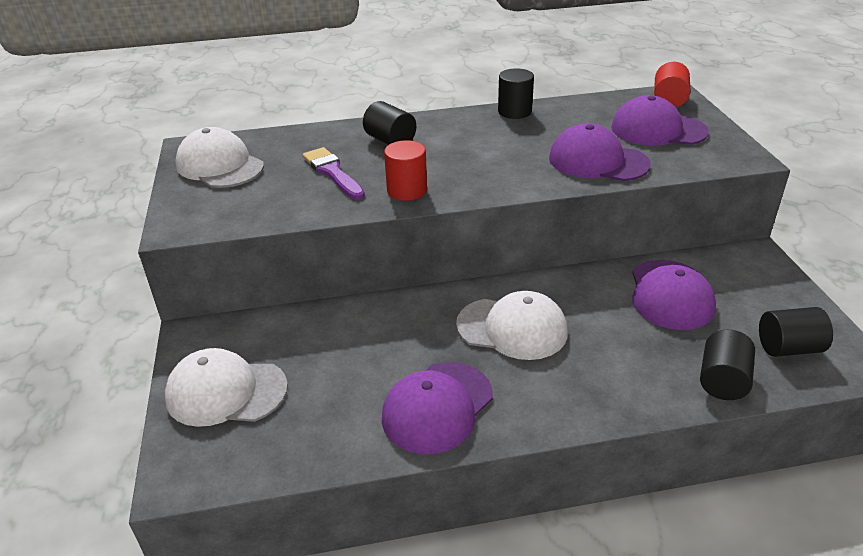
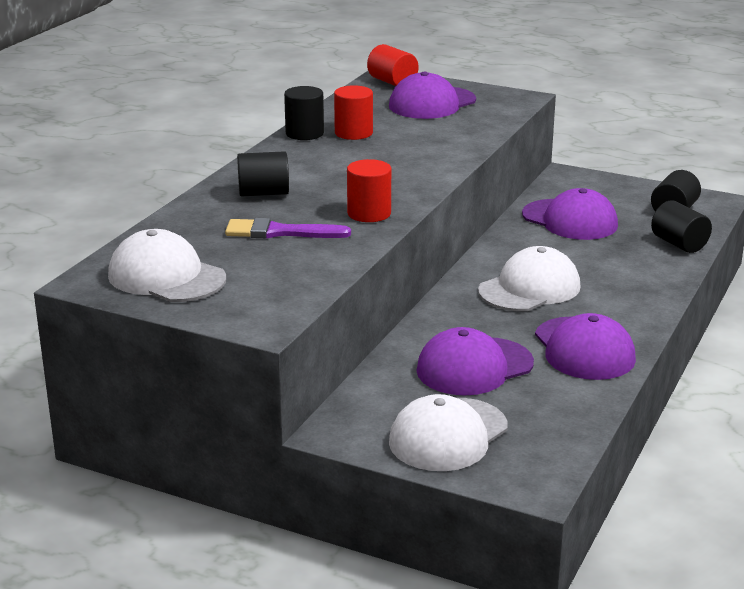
camera: 55 degrees left, 10 degrees down
white cap [175,127,264,188] -> white cap turned 45 degrees clockwise [108,229,226,302]
purple cap [549,123,651,181] -> purple cap moved to [416,327,534,396]
none -> red cylinder [334,85,373,140]

